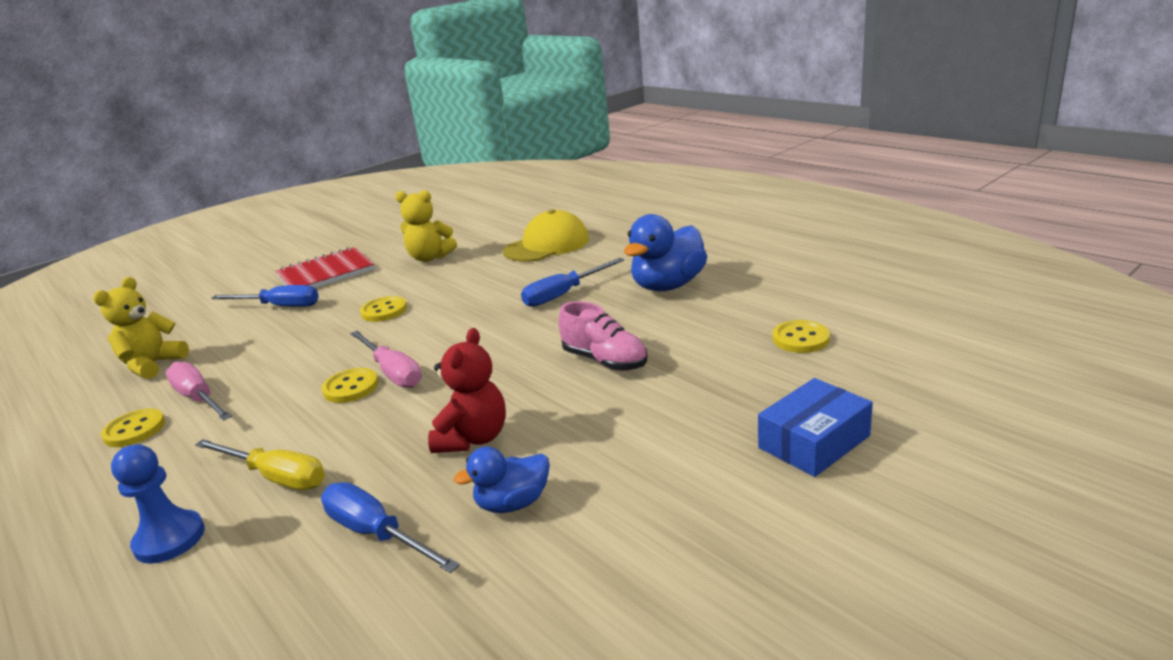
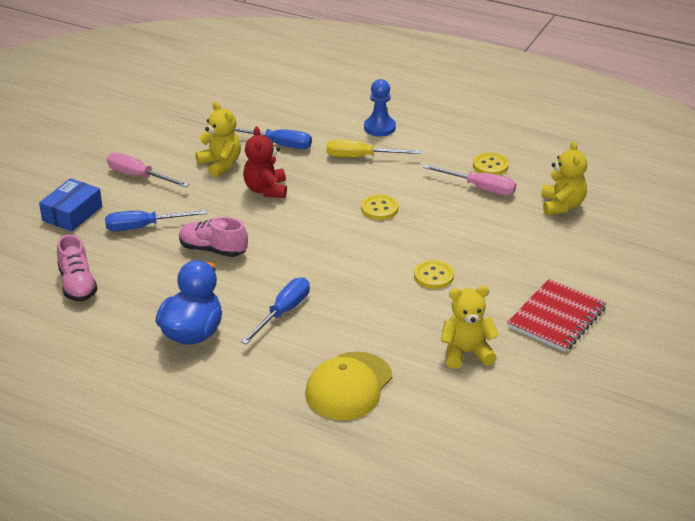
camera: 155 degrees right, 10 degrees up
blue screwdriver [211,285,319,307] -> blue screwdriver moved to [105,210,207,231]
pink screwdriver [350,331,422,388] -> pink screwdriver moved to [107,152,189,187]
blue duck [453,446,550,513] -> yellow teddy bear [195,101,241,177]
yellow button [773,320,830,353] -> pink shoe [57,234,97,301]

